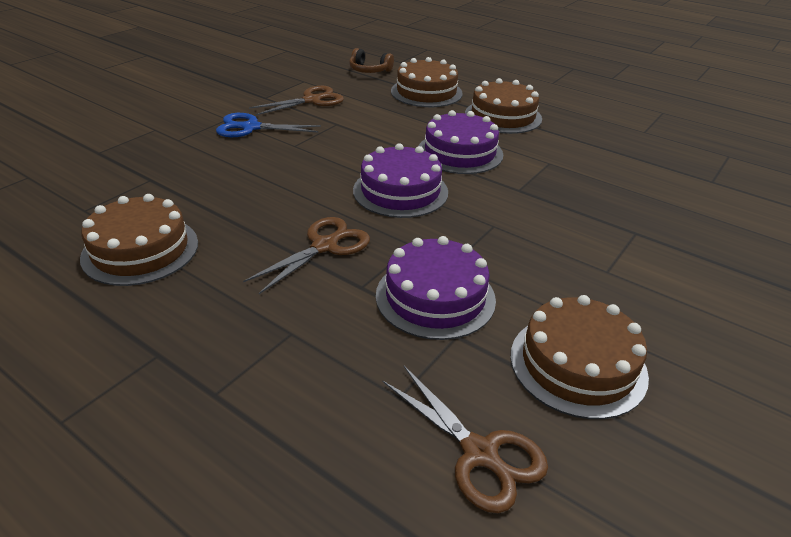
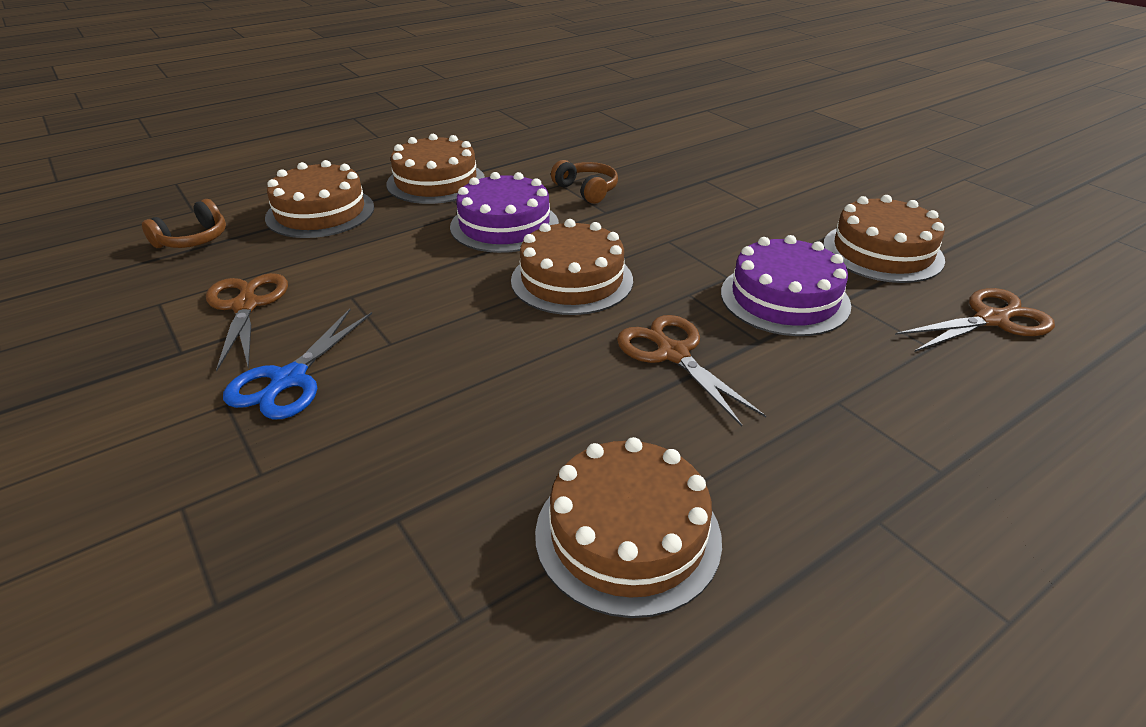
camera: 70 degrees left, 0 degrees up
purple cake [353,143,448,218] -> brown cake [511,219,633,315]
none -> brown headphones [551,160,618,204]

